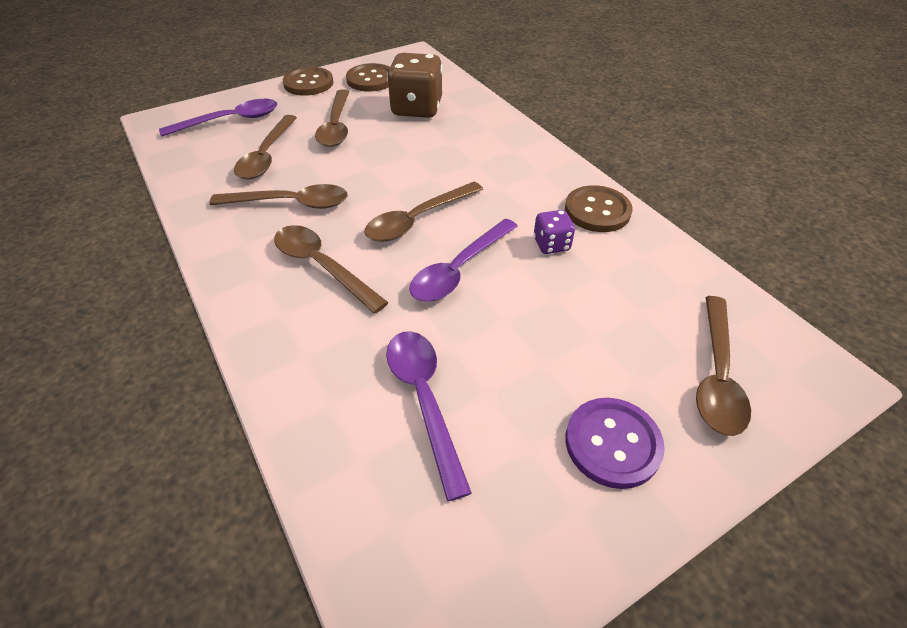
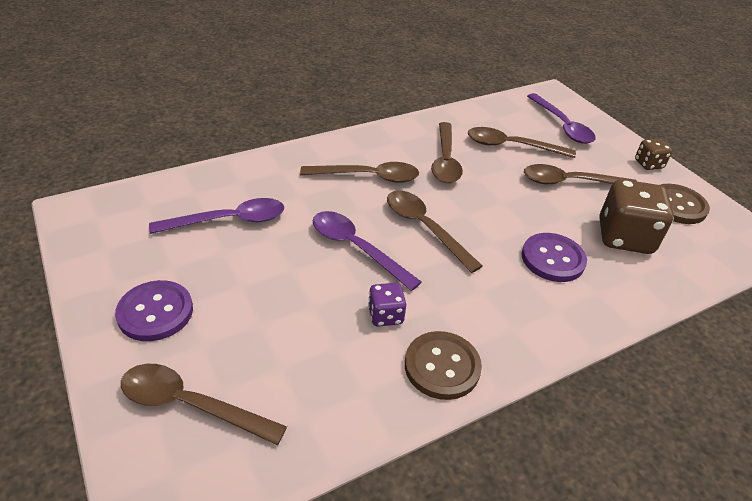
camera: 90 degrees right, 5 degrees down
brown spoon [274,225,389,313] -> brown spoon turned 45 degrees clockwise [300,162,419,182]
brown button [282,67,333,96] -> brown dice [635,138,672,170]
none -> purple button [522,233,587,282]

